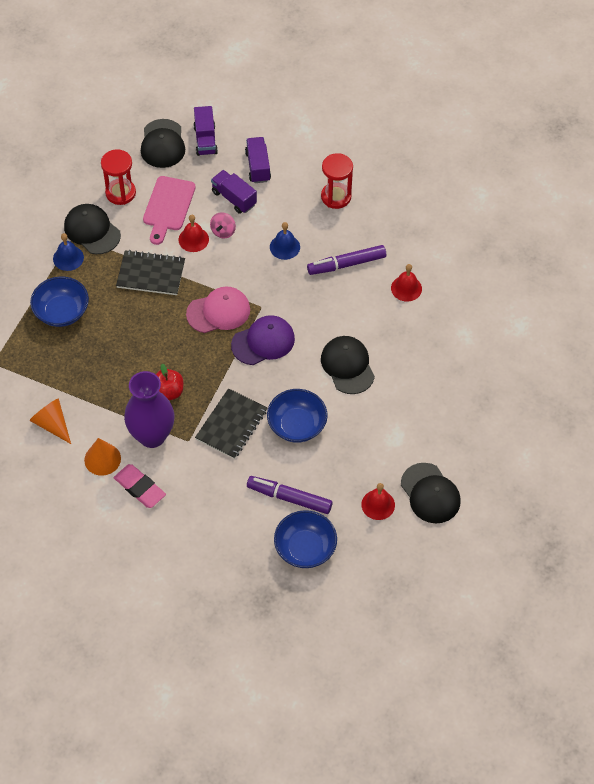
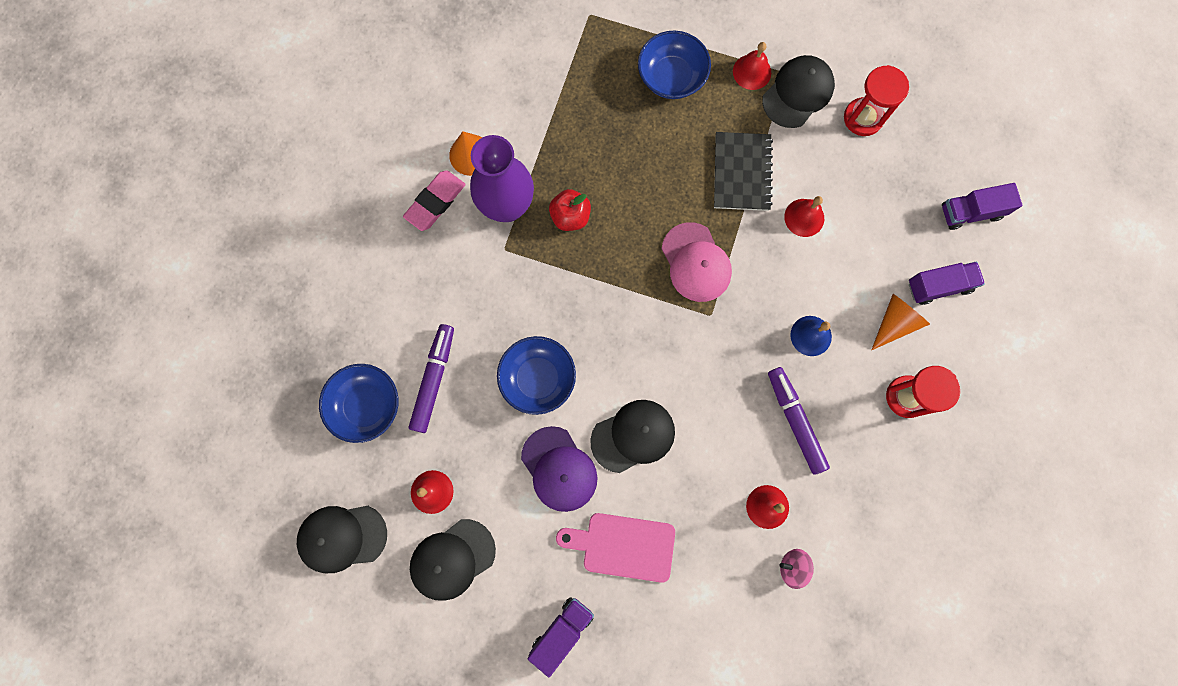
camera: 85 degrees right, 20 degrees up
orange cone [29,398,71,444] -> orange cone moved to [872,294,930,350]
blue bell [53,233,84,271] -> red bell [733,42,771,90]
black cap [141,119,185,168] -> black cap moved to [297,506,387,573]
pink cutting board [143,176,196,245] -> pink cutting board moved to [556,513,675,583]
black notebook [195,388,267,459] -> none
pink spinning top [210,212,236,238] -> pink spinning top moved to [780,549,814,589]
purple truck [211,170,257,214] -> purple truck moved to [528,597,594,677]
purple cap [231,315,295,365] -> purple cap moved to [521,426,598,512]

